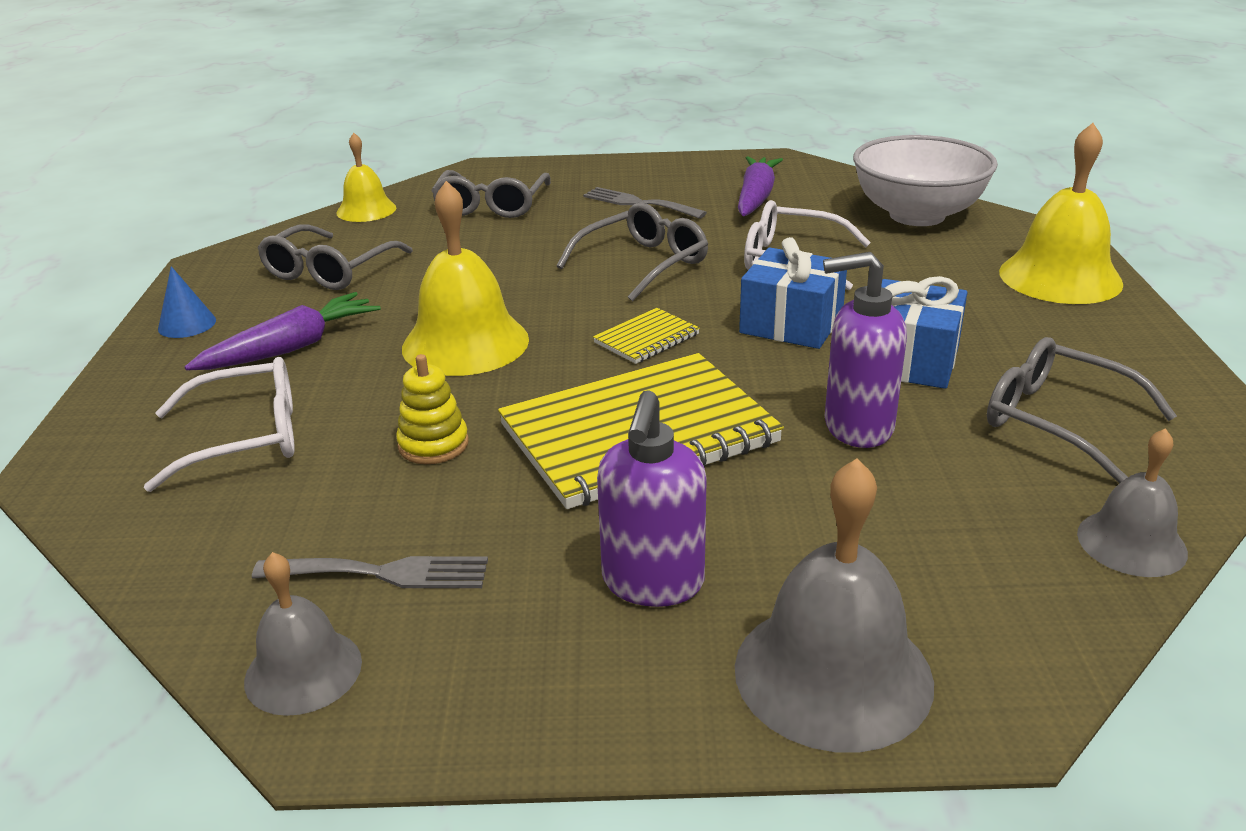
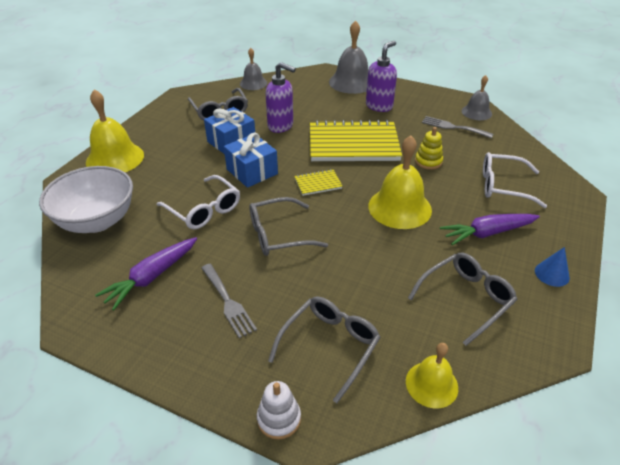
camera: 155 degrees left, 10 degrees up
none -> white stacking toy [257,381,301,440]

